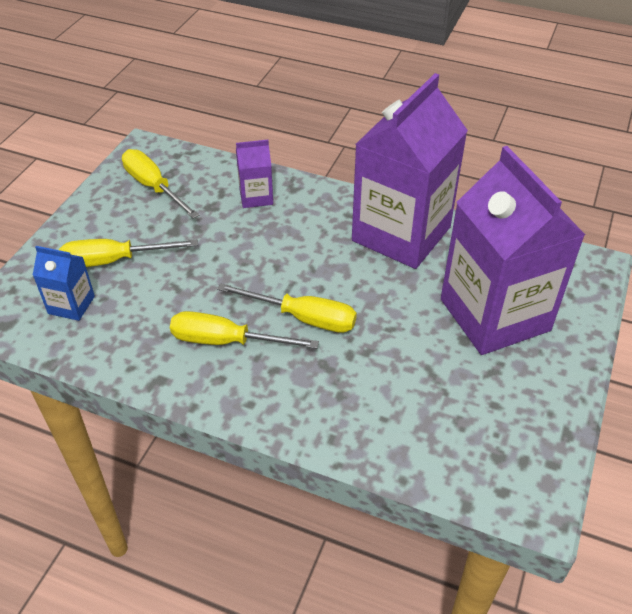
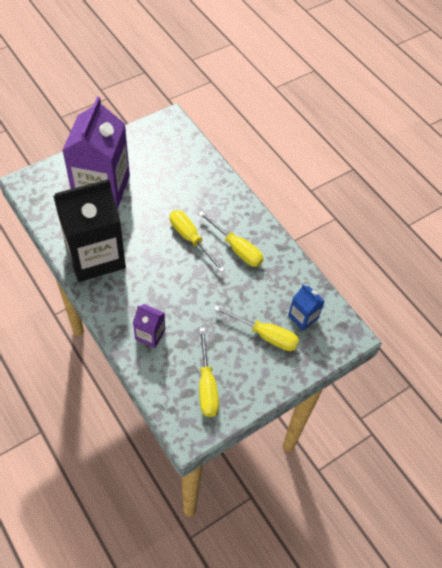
camera: 150 degrees left, 10 degrees up
purple carton [352,73,468,269] -> black carton [53,179,126,282]

